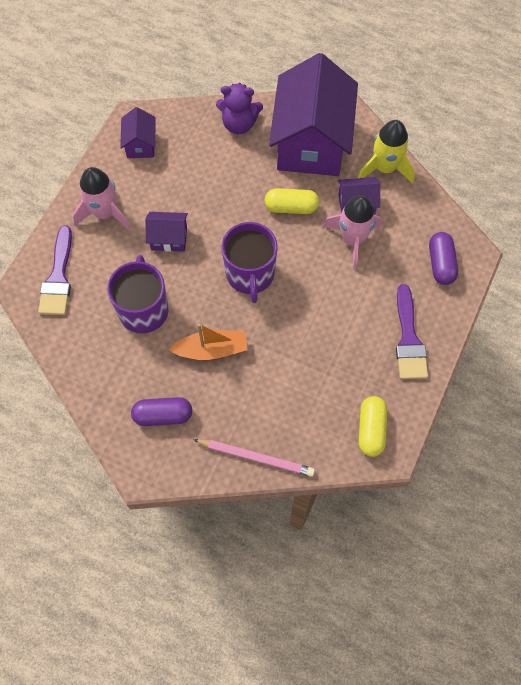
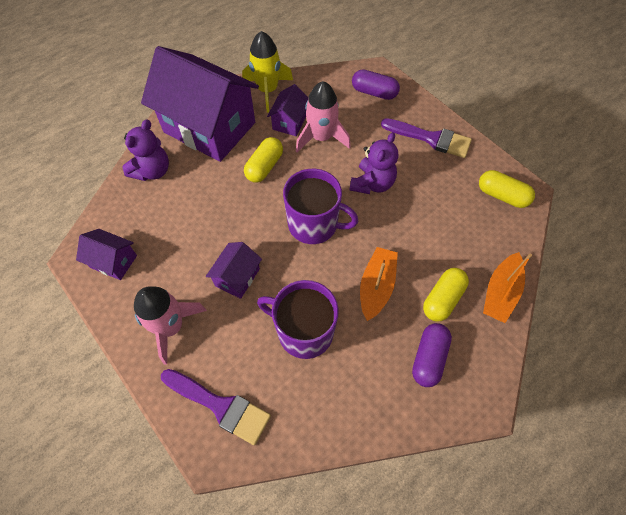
camera: 65 degrees left, 5 degrees down
pink pencil [193,439,315,477] -> orange boat [483,252,532,323]
none -> purple teddy bear [349,132,398,194]
none -> yellow capsule [423,268,469,322]

